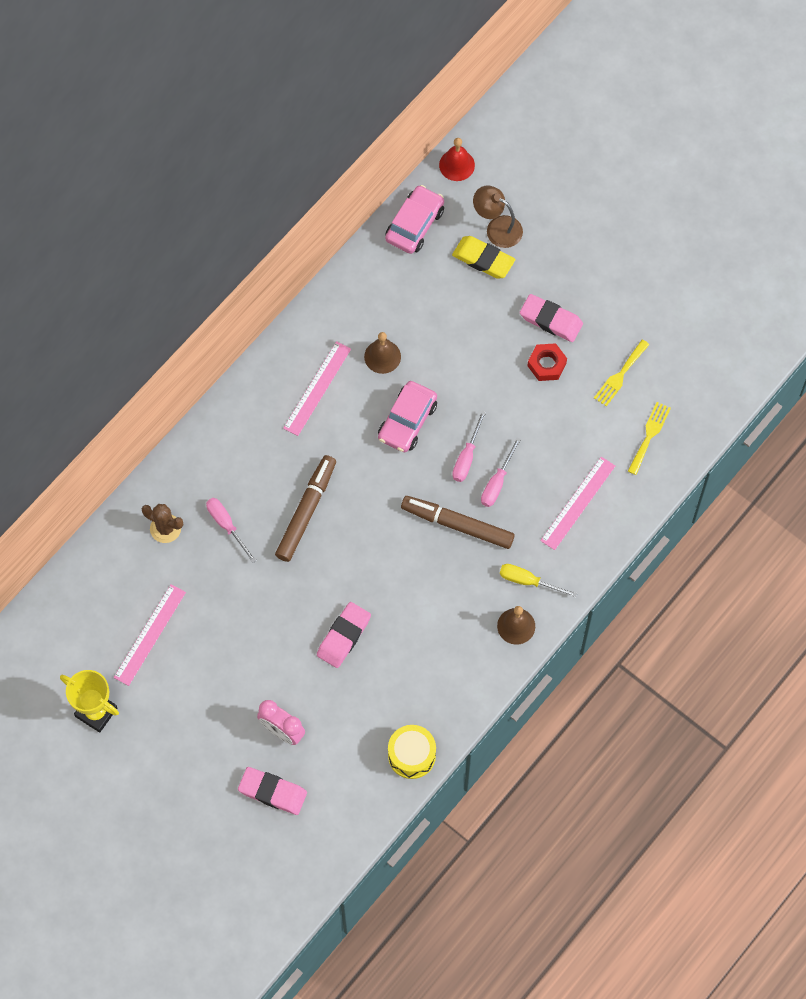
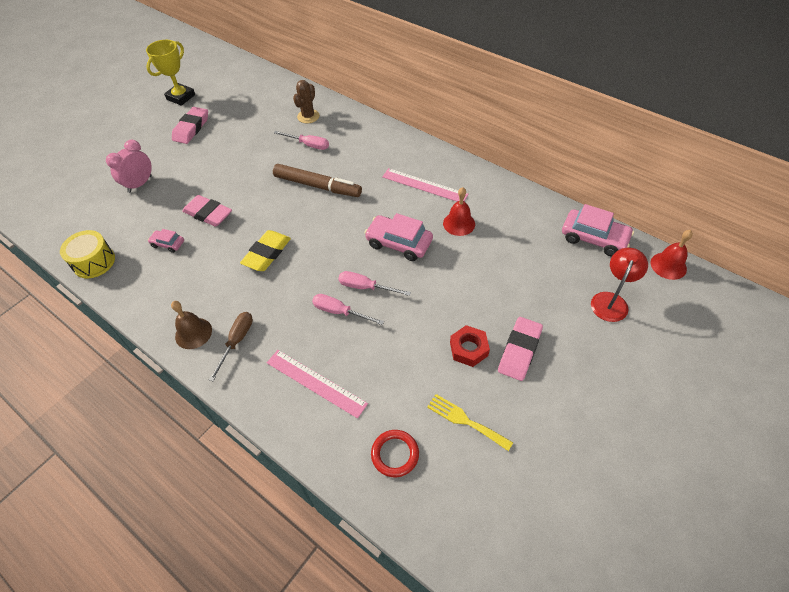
camera: 90 degrees right, 15 degrees down
pink ruler [114,584,186,686] -> none
pink screwdriver [206,498,257,563] -> pink screwdriver turned 60 degrees clockwise [274,131,329,150]
pink eraser [238,767,307,815] -> pink eraser moved to [172,107,208,144]
brown bell [364,332,401,374] -> red bell [443,187,475,236]
brown marker [401,496,515,549] -> none
yellow eraser [452,236,515,279] -> yellow eraser moved to [240,230,291,271]
brown lamp [473,185,523,248] -> red lamp [591,248,648,322]
yellow screwdriver [500,564,578,598] -> brown screwdriver [209,312,253,381]
yellow fork [628,402,671,475] -> red ring [371,430,419,477]
none -> pink car [148,229,184,253]

